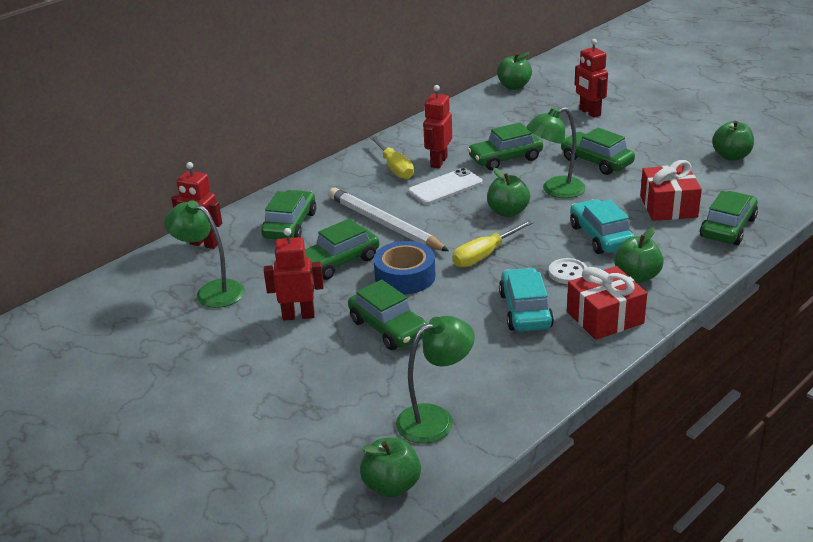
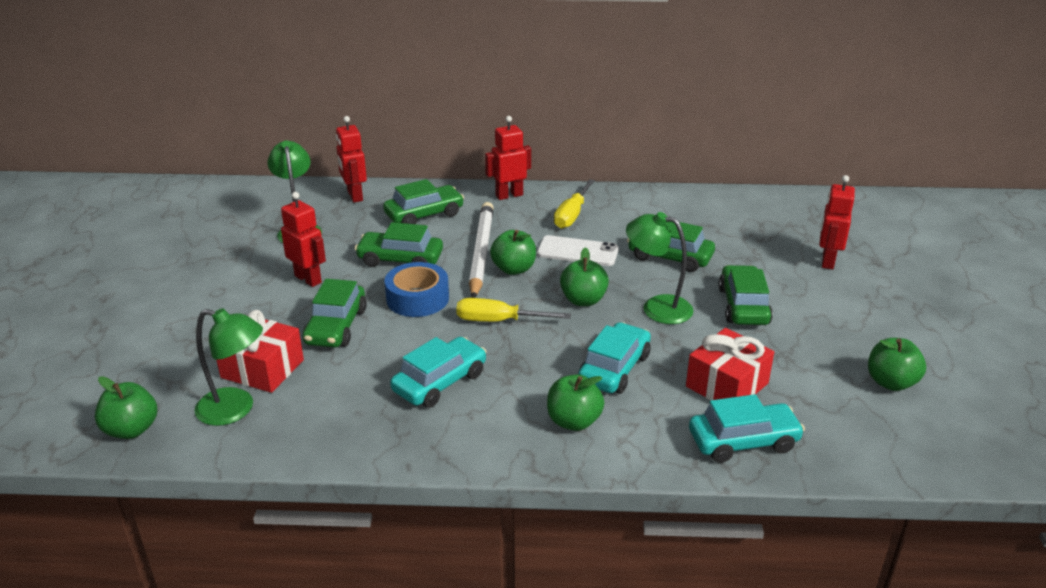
camera: 45 degrees right, 0 degrees up
red robot [423,85,452,168] -> red robot moved to [485,116,531,200]
green apple [497,52,532,90] -> green apple moved to [490,230,536,275]
white button [549,258,587,284] -> none
red gift [567,266,647,340] -> red gift moved to [216,310,304,393]
green car [700,191,758,245] -> turquoise car [689,394,805,463]

